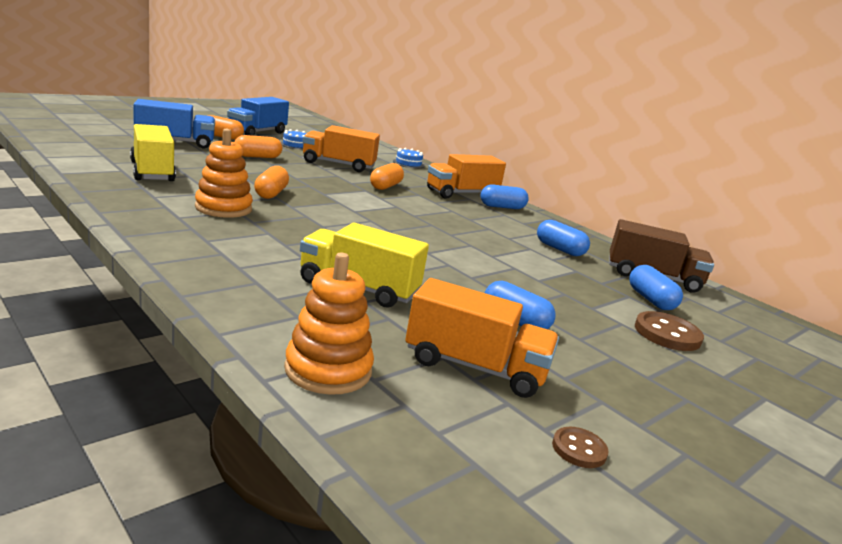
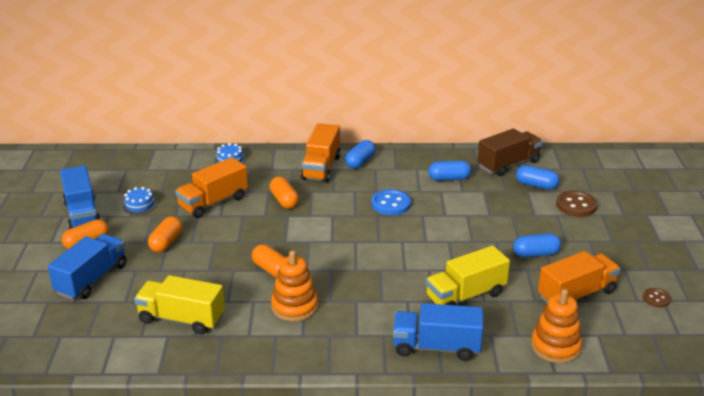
camera: 45 degrees left, 10 degrees up
none -> blue button [371,189,411,215]
none -> blue truck [393,303,483,361]

